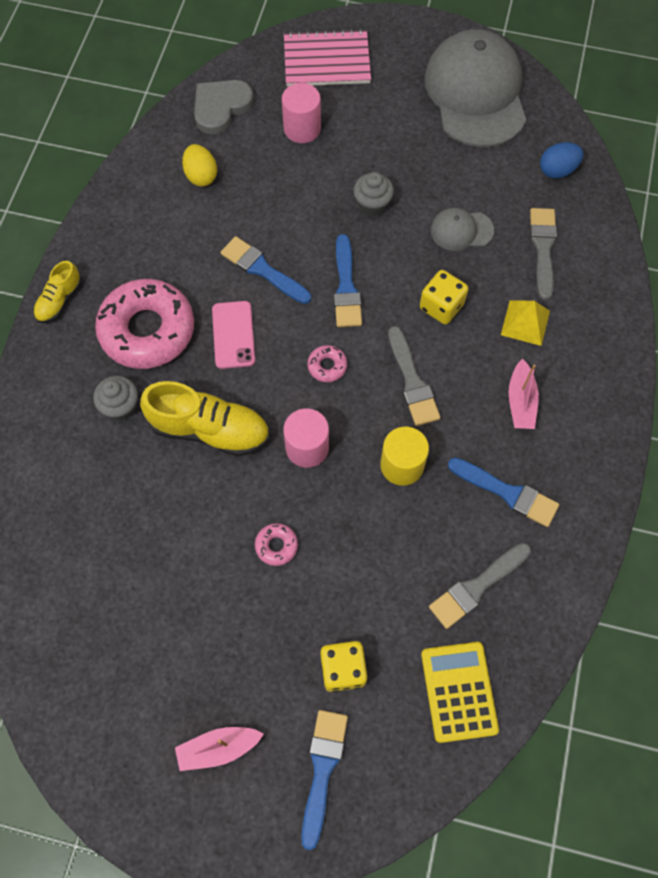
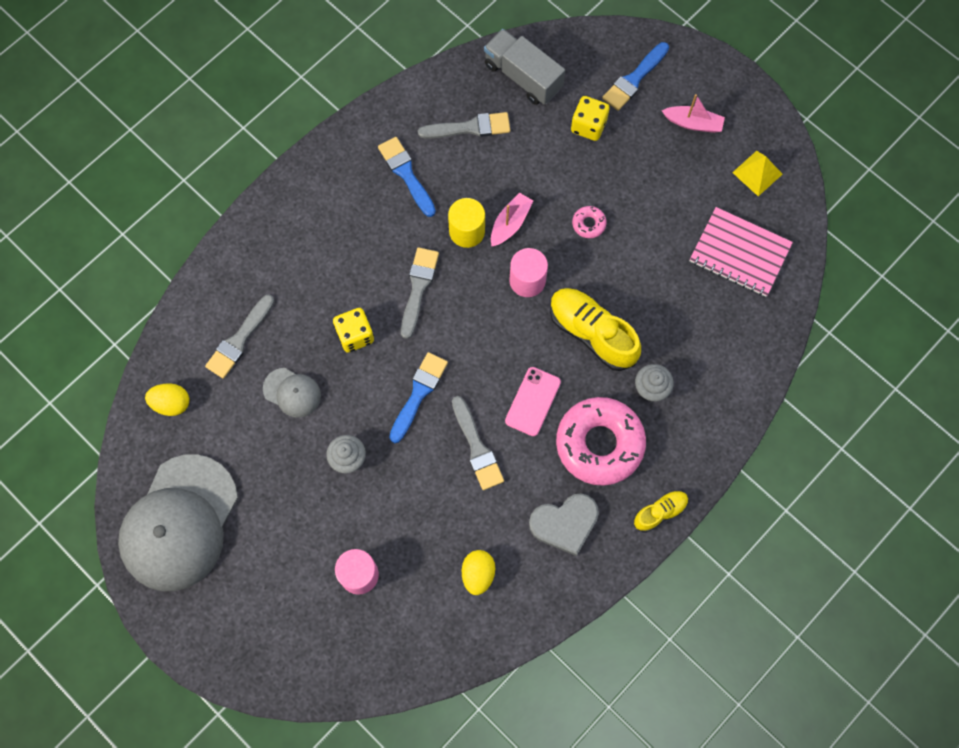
camera: 150 degrees left, 5 degrees up
grey heart [194,80,254,135] -> grey heart moved to [529,493,599,556]
blue brush [220,236,311,304] -> grey brush [452,396,504,490]
pink notebook [284,29,371,86] -> pink notebook moved to [690,207,793,297]
pink donut [307,345,347,382] -> none
yellow calculator [421,642,499,743] -> grey truck [484,29,565,105]
yellow pyramid [501,300,550,346] -> yellow pyramid moved to [732,151,782,196]
pink boat [509,359,539,429] -> pink boat moved to [491,192,533,247]
blue egg [540,142,583,179] -> yellow egg [145,383,189,416]

